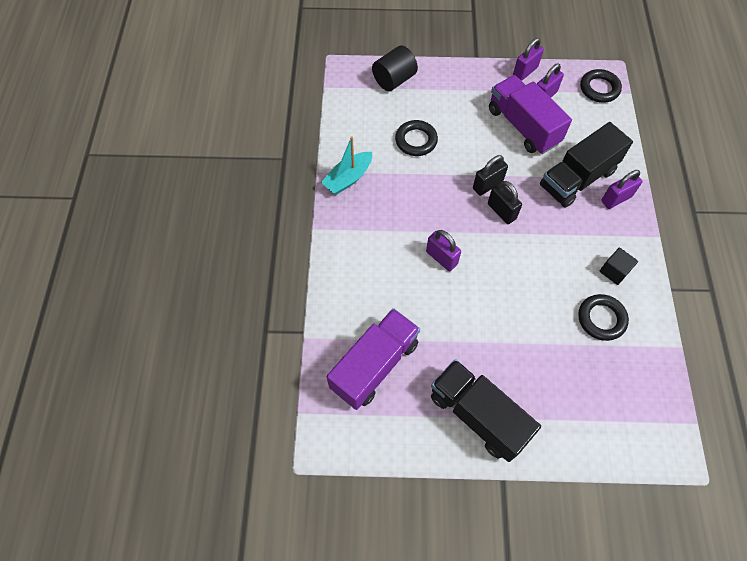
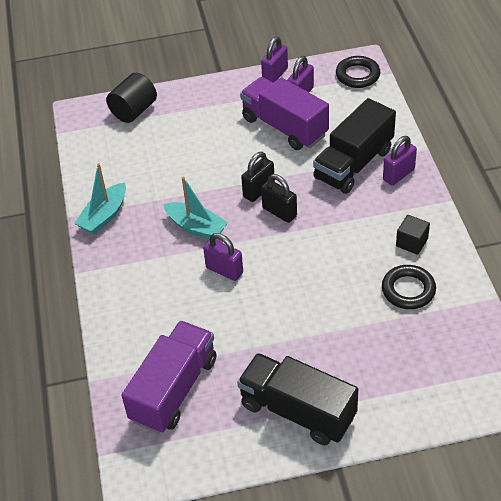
camera: 10 degrees left, 15 degrees down
black ring [395,120,438,156] -> none
none -> turquoise boat [163,177,228,239]

